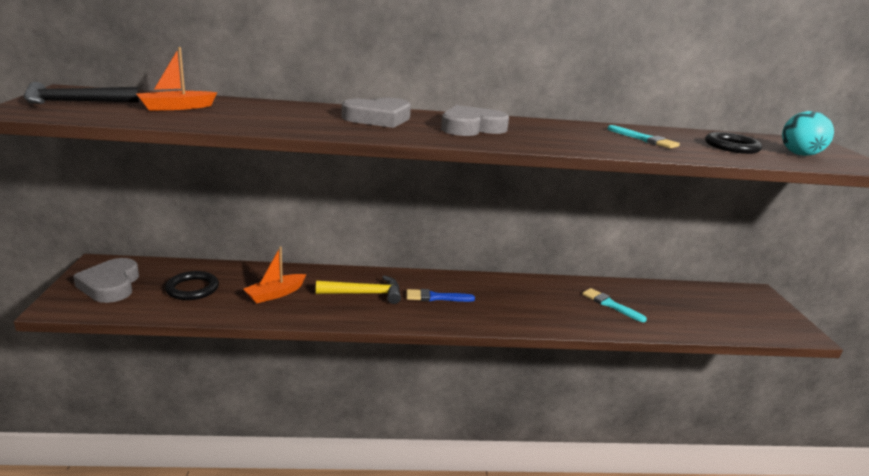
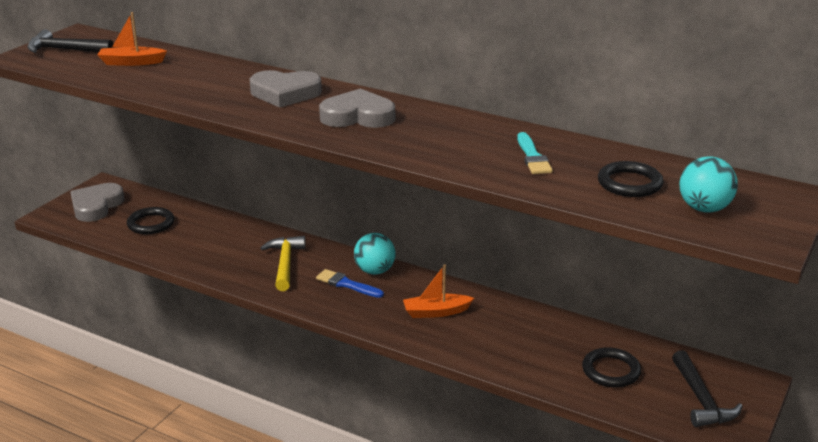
camera: 35 degrees right, 5 degrees up
orange boat [243,246,307,304] -> orange boat moved to [403,264,474,318]
yellow hammer [316,276,401,304] -> yellow hammer turned 120 degrees counterclockwise [261,236,306,291]
turquoise brush [582,288,647,322] -> none
none -> turquoise ball [354,233,395,275]
none -> black ring [582,347,641,387]
none -> black hammer [672,350,743,427]

